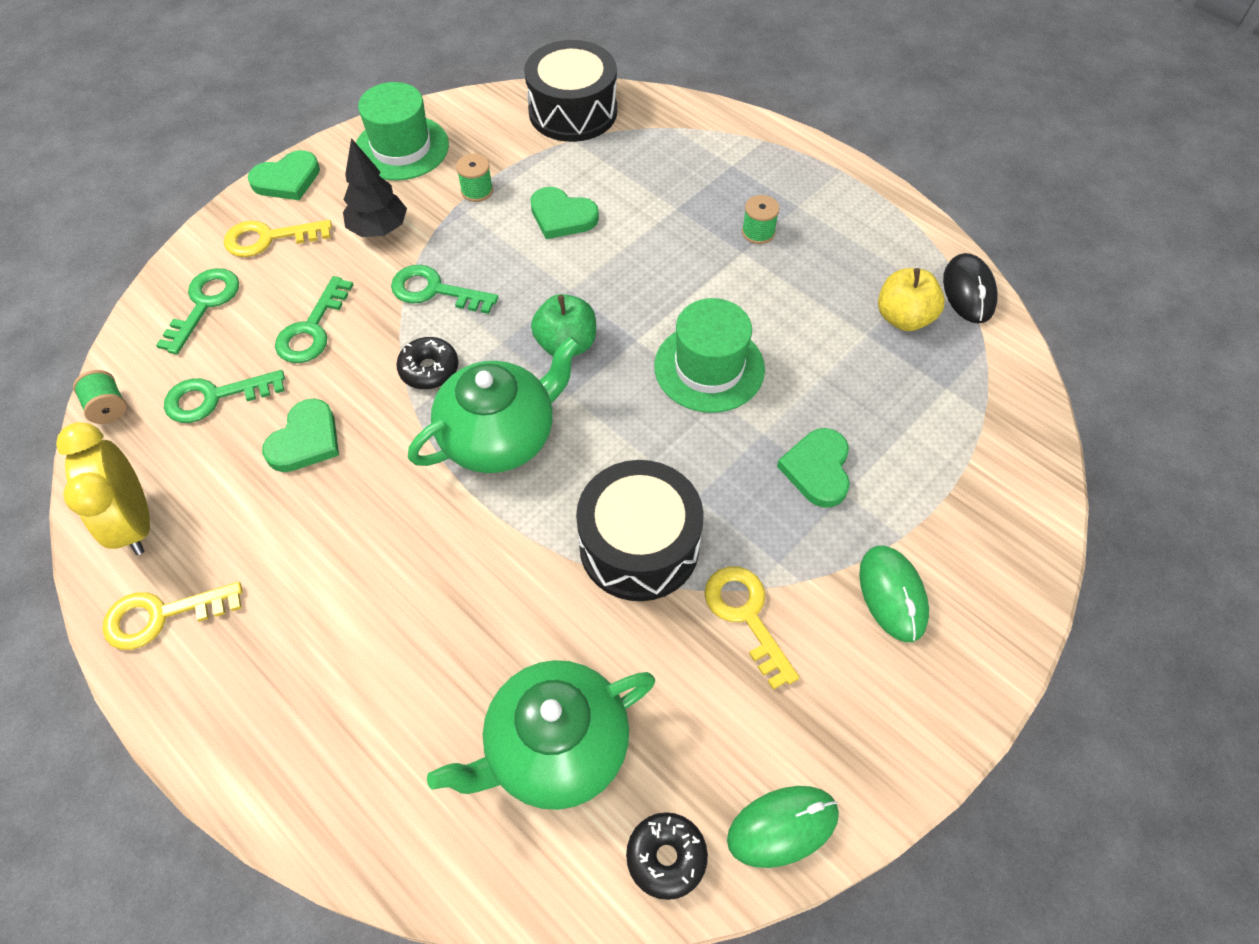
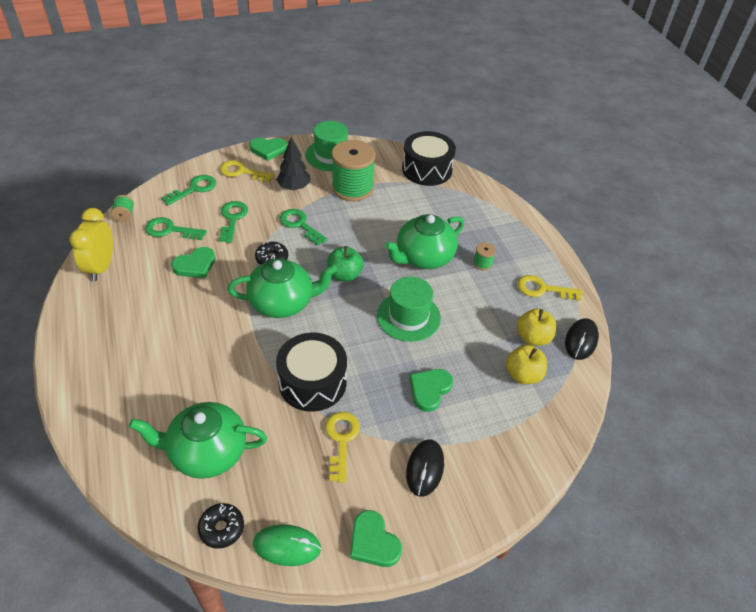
camera: 25 degrees right, 10 degrees down
yellow key [102,582,242,650] -> yellow key moved to [517,275,582,301]
green key [275,276,353,363] -> green key turned 135 degrees clockwise [219,201,248,243]
green spool [456,154,493,202] -> green spool [332,140,376,201], size x2.35
green heart [530,187,599,239] -> green heart moved to [350,510,402,567]
green mouse [859,546,929,642] -> black mouse [406,439,444,497]
none -> green teapot [384,214,464,269]
none -> yellow apple [506,345,547,384]

